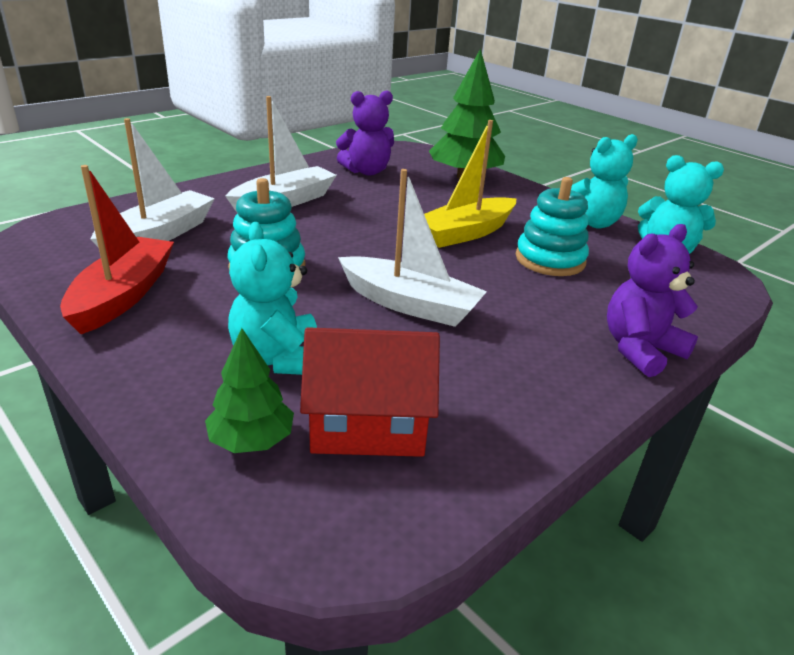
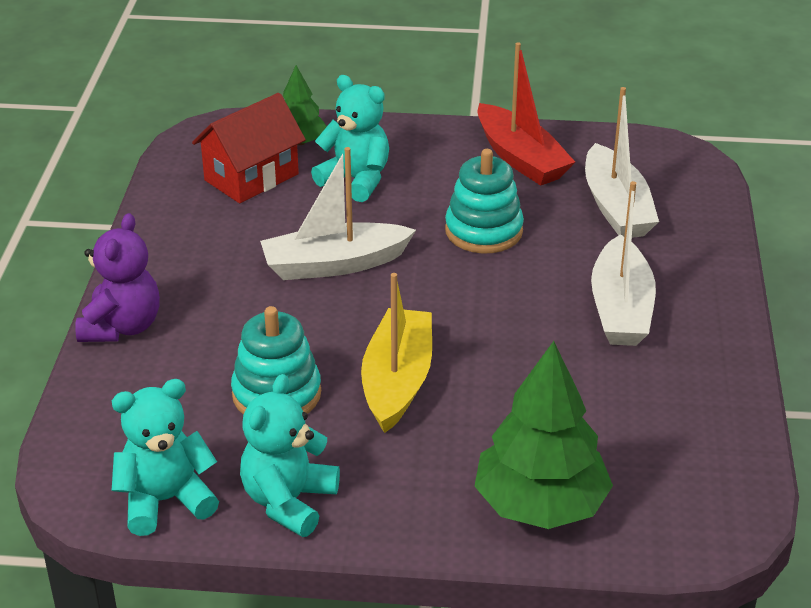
camera: 140 degrees right, 5 degrees up
purple teddy bear [336,90,394,175] -> none

